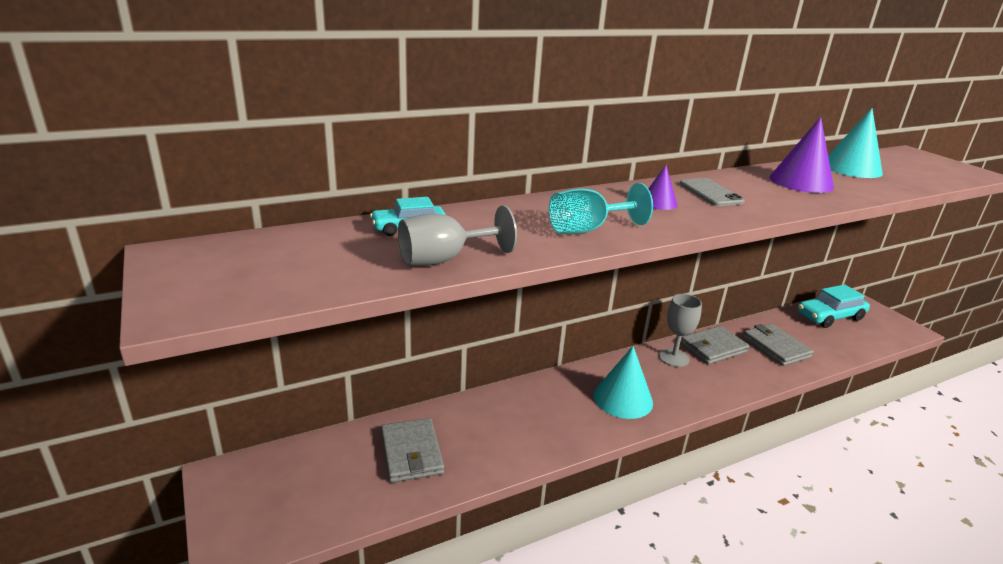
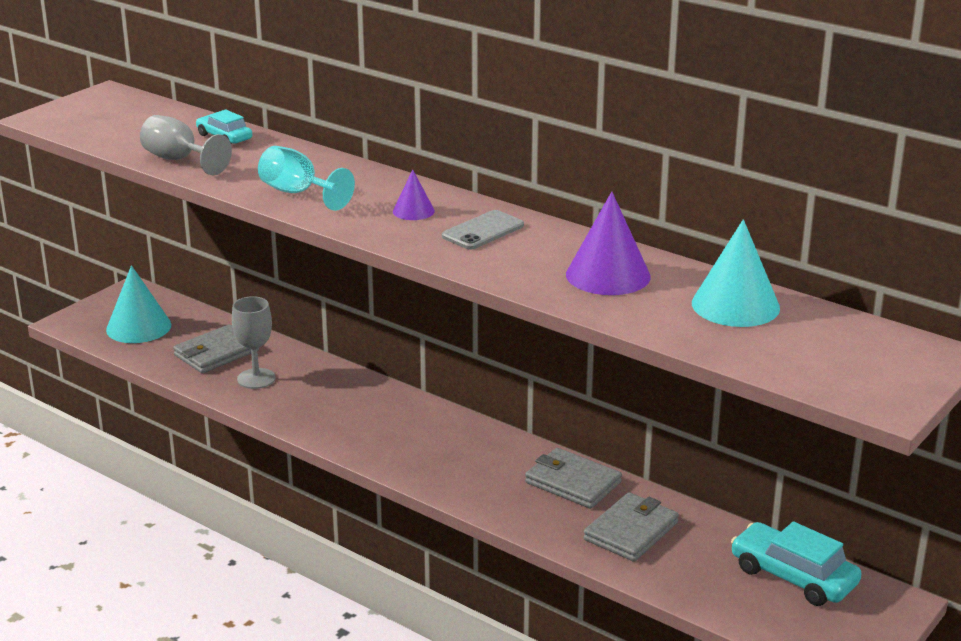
camera: 65 degrees right, 0 degrees up
turquoise cone [593,346,653,419] -> turquoise cone moved to [106,265,171,343]
grey goblet [659,294,702,367] -> grey goblet moved to [232,296,276,389]

